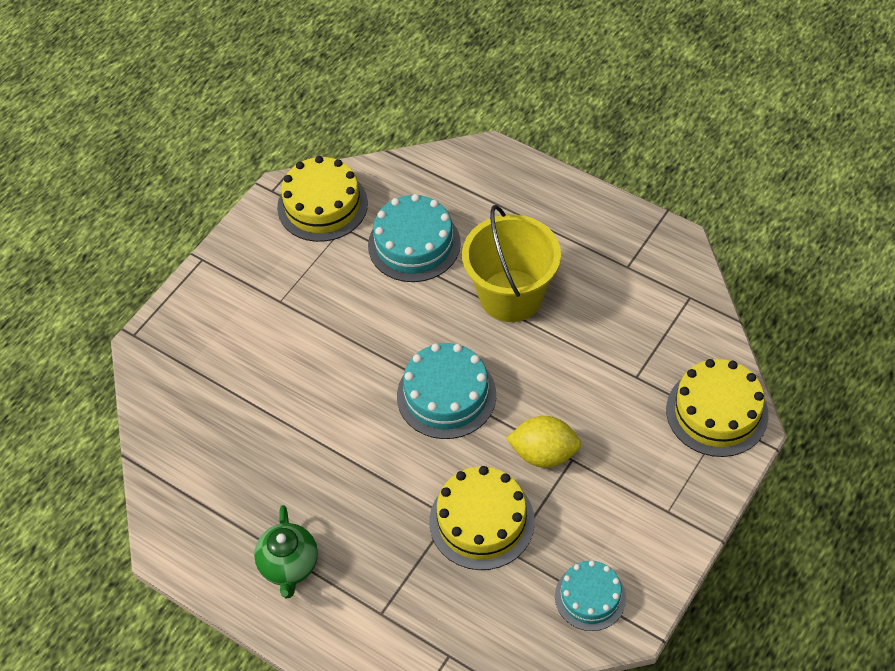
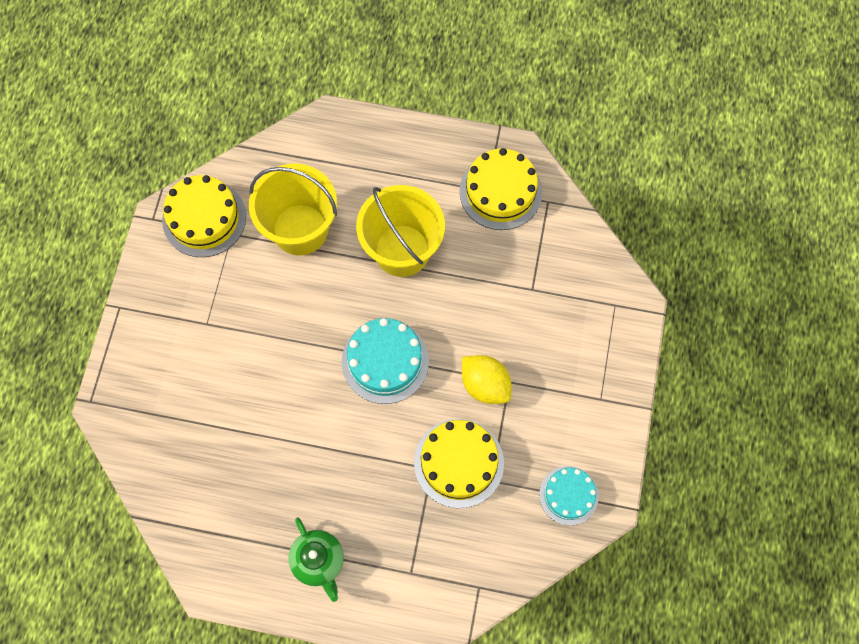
camera: 25 degrees left, 15 degrees up
turquoise cake [368,194,461,282] -> yellow bucket [249,164,337,255]
yellow lemon [506,416,581,468] -> yellow lemon turned 60 degrees clockwise [462,355,511,404]
yellow cake [666,359,769,457] -> yellow cake moved to [459,148,542,230]

